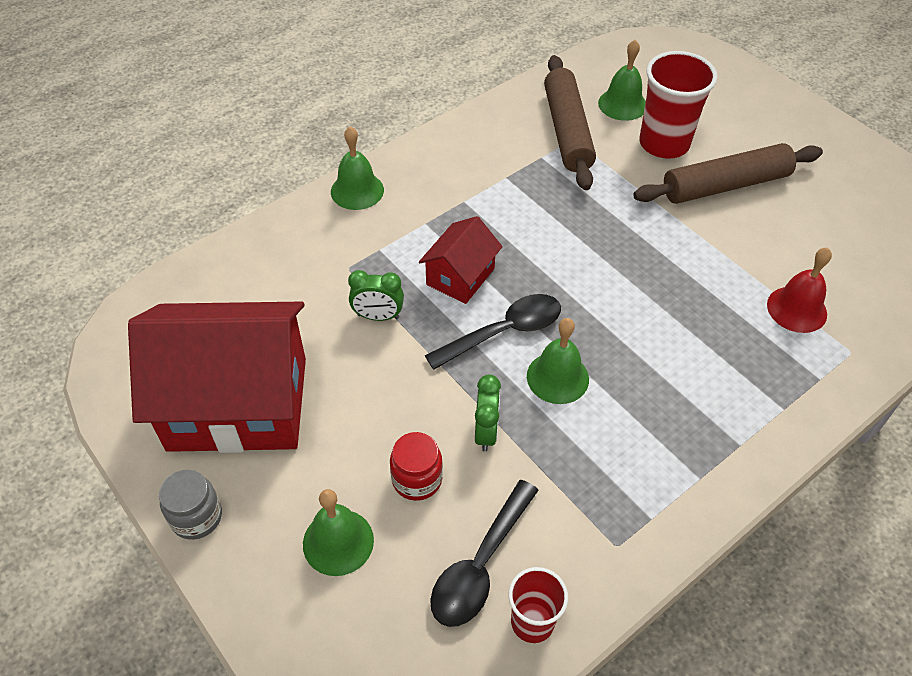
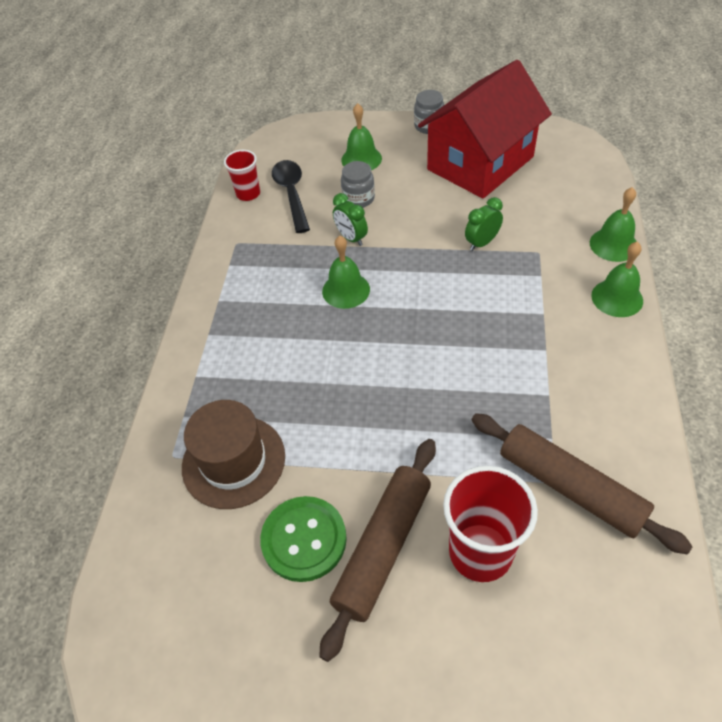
camera: 140 degrees right, 0 degrees up
red jar [390,432,443,501] -> grey jar [341,161,375,208]
red house [419,216,503,304] -> none
black spoon [425,294,561,370] -> none
green bell [598,40,646,121] -> green bell moved to [590,187,637,262]
red bell [767,248,832,333] -> brown hat [182,400,285,509]
none -> green button [260,496,347,582]

